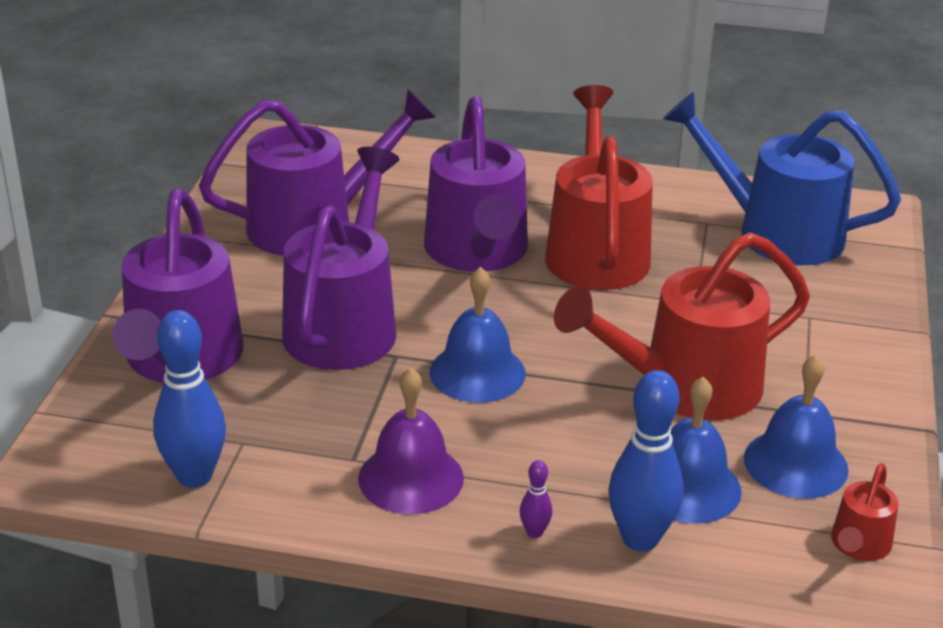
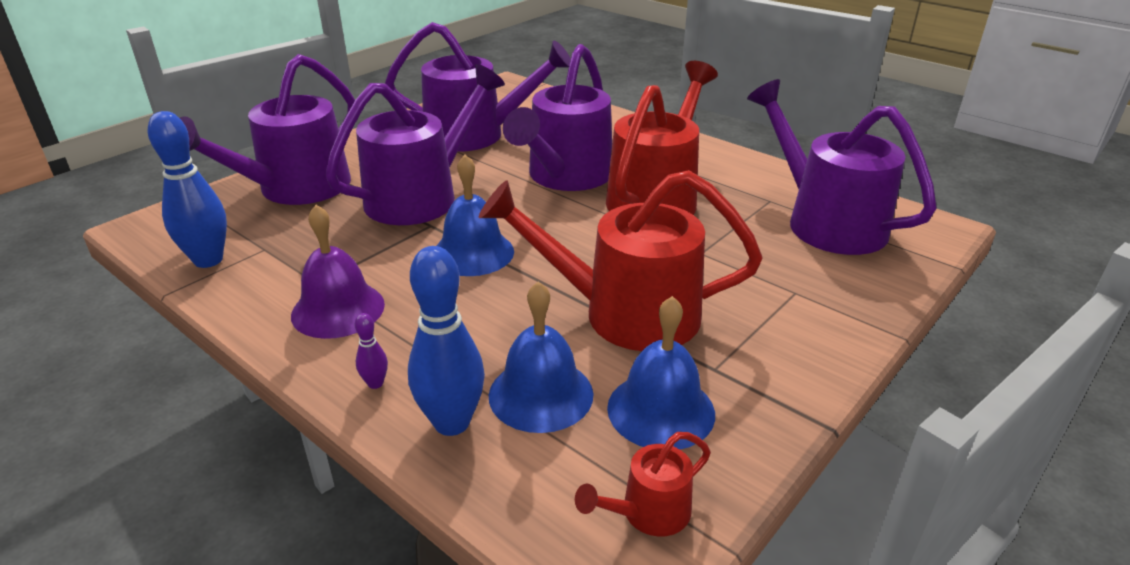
camera: 30 degrees right, 0 degrees up
blue watering can [663,92,901,265] -> purple watering can [747,79,937,255]

